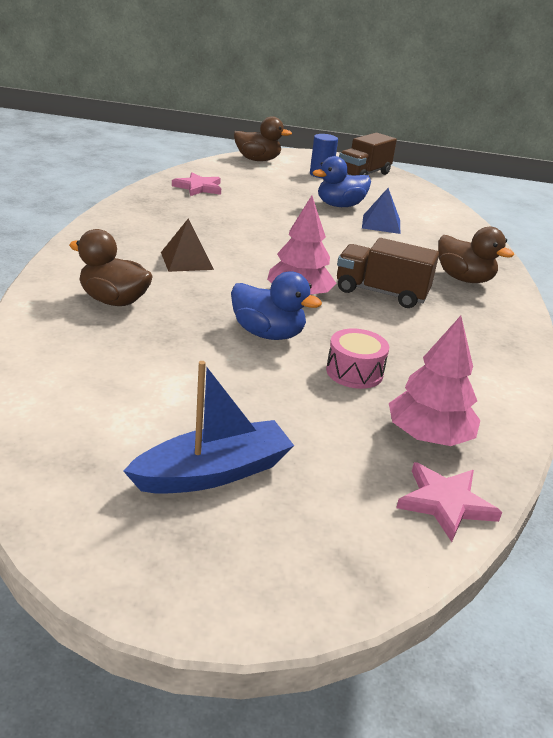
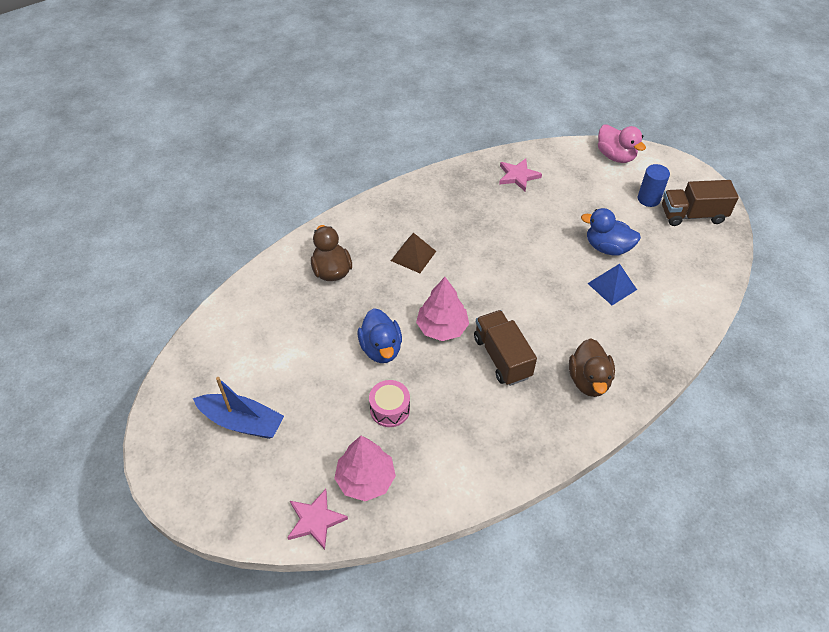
camera: 50 degrees right, 20 degrees up
brown duck [234,116,292,161] -> pink duck [598,124,646,163]

